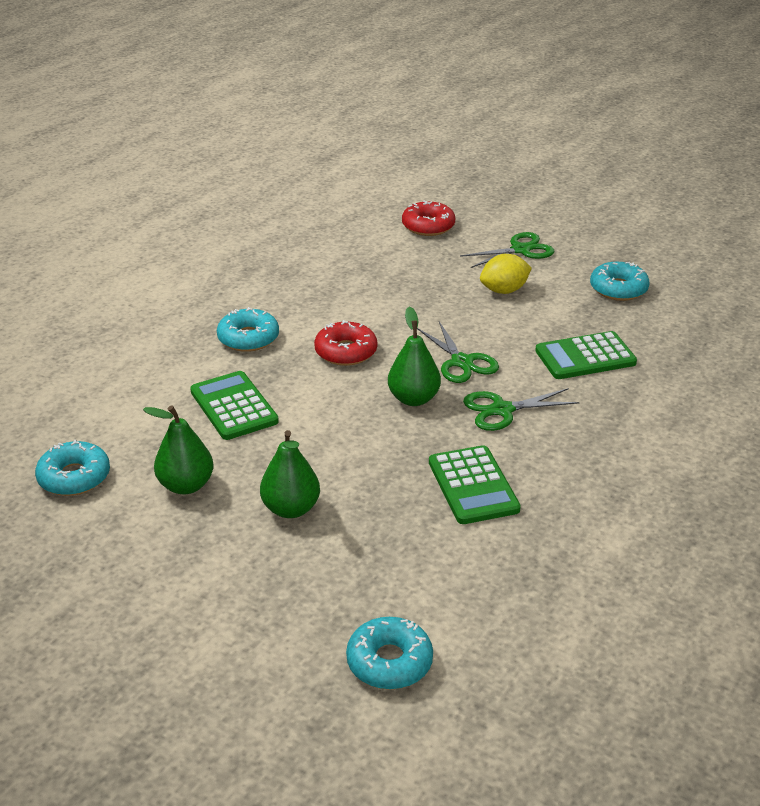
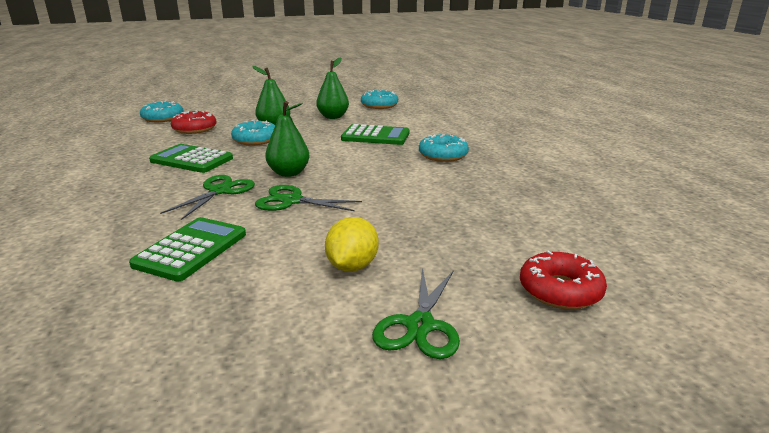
camera: 130 degrees right, 10 degrees down
red donut [314,320,377,366] -> red donut moved to [171,111,216,134]
turquoise donut [590,262,650,301] -> turquoise donut moved to [231,120,275,146]

